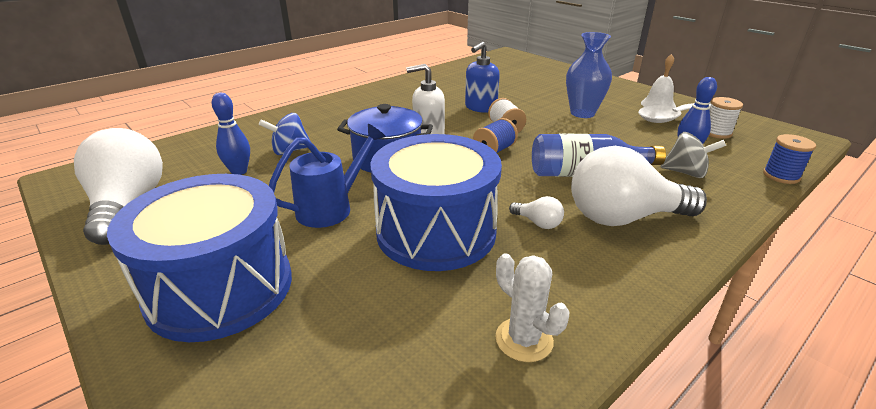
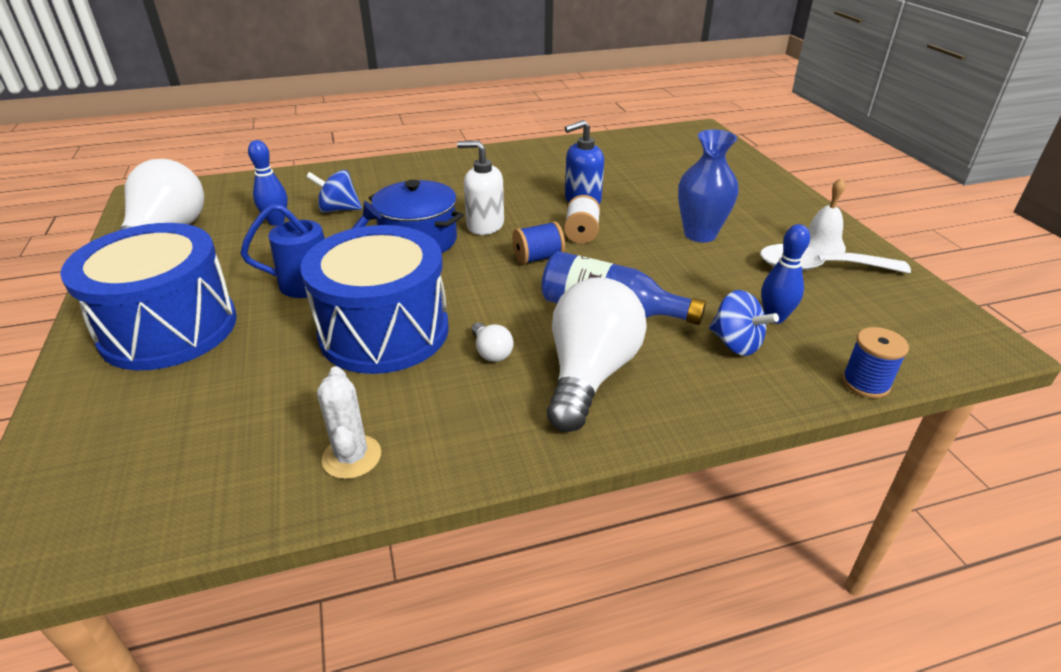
camera: 25 degrees right, 5 degrees up
white light bulb [571,146,707,226] -> white light bulb turned 90 degrees clockwise [547,277,647,432]
grey spinning top [661,132,726,178] -> blue spinning top [709,290,779,356]
white spool [709,97,743,139] -> none

